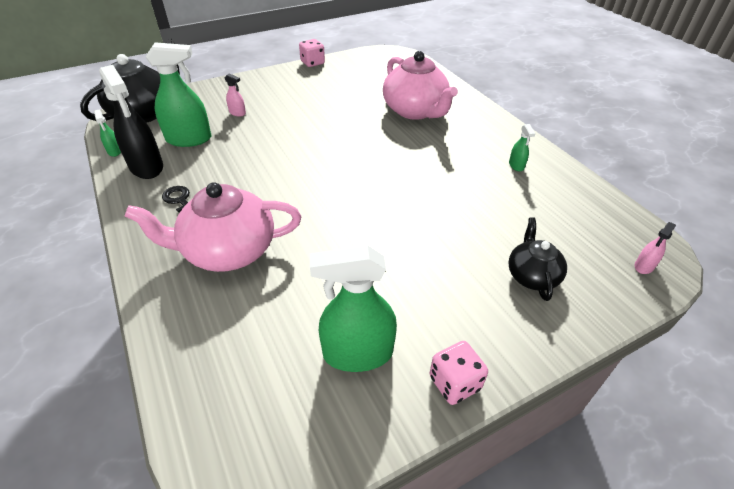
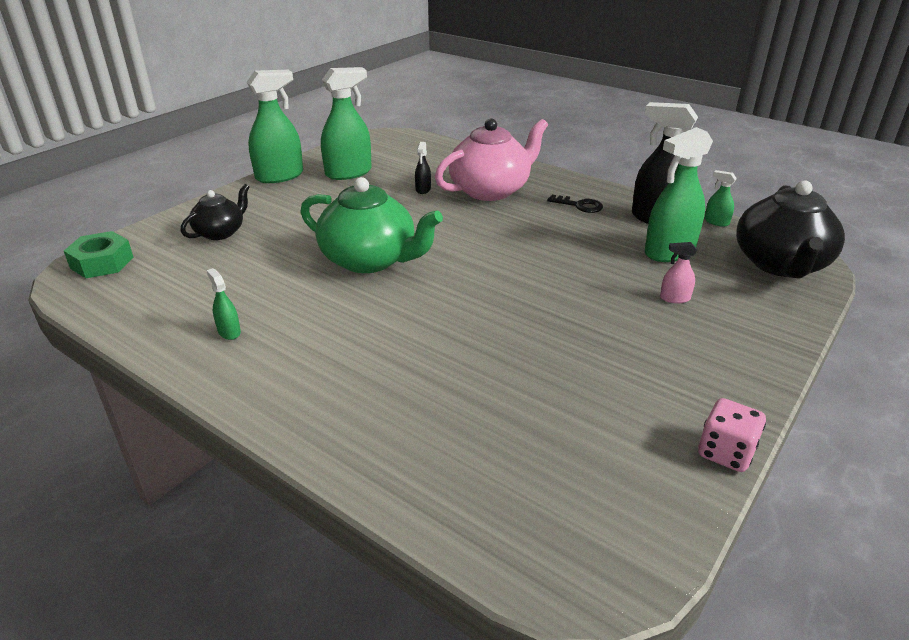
camera: 155 degrees right, 10 degrees down
pink teapot [383,51,458,120] -> none
pink dice [429,341,488,405] -> green spray bottle [247,70,303,183]
black teapot [508,217,567,301] -> black teapot turned 120 degrees counterclockwise [181,184,250,240]
pink spray bottle [635,222,676,274] -> green nut [64,231,134,278]
none -> green teapot [300,177,443,273]
none -> black spray bottle [415,142,431,194]

